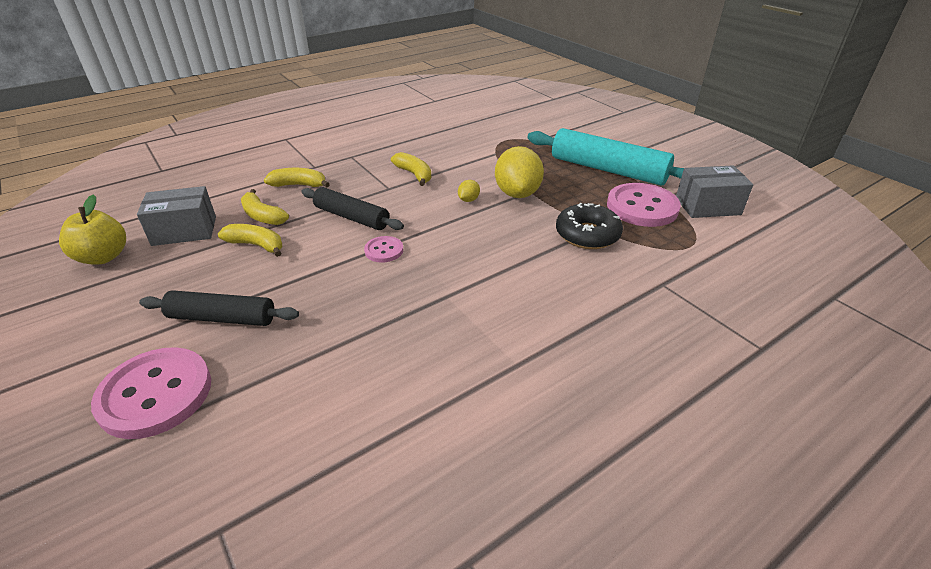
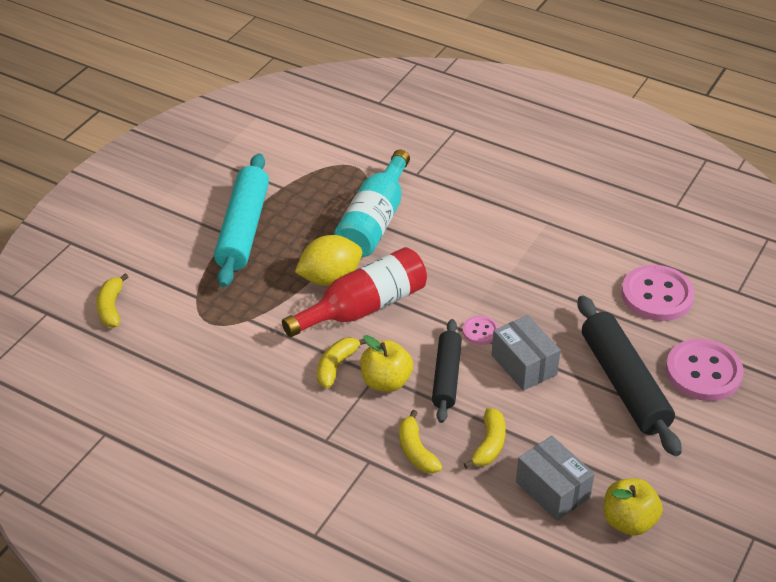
camera: 115 degrees left, 5 degrees up
black rolling pin [139,290,299,326] -> black rolling pin [578,295,681,456], size x1.60
yellow banana [218,224,283,257] -> yellow banana moved to [96,273,128,328]
yellow lemon [458,180,480,202] -> red bottle [282,247,427,337]
black donut [556,203,623,249] -> turquoise bottle [334,150,410,257]
pink button [607,183,681,227] -> pink button moved to [621,265,695,321]
grey box [676,165,753,218] -> grey box moved to [492,315,561,391]
none -> yellow apple [360,335,413,392]

